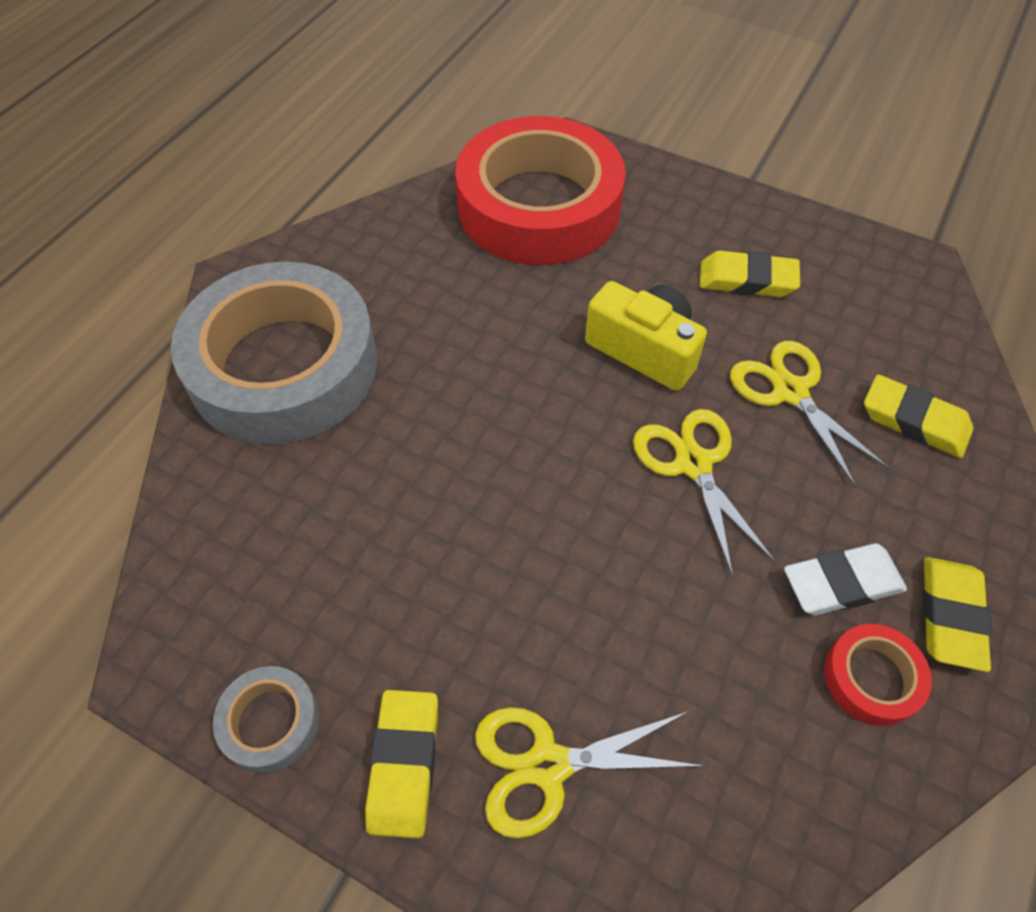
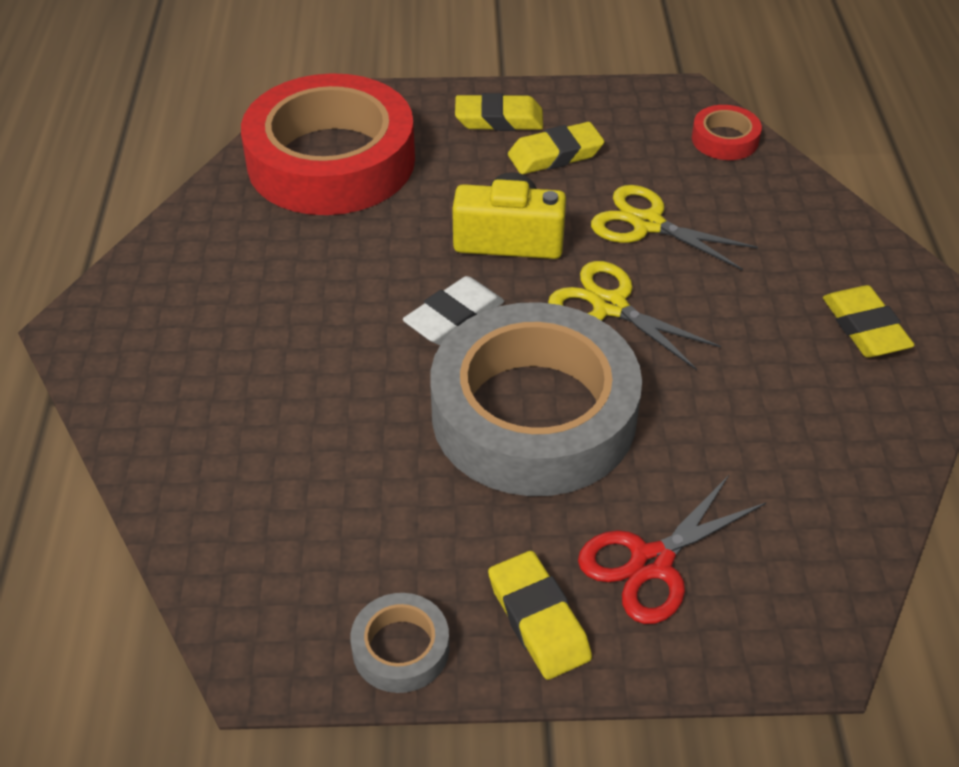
camera: 30 degrees left, 10 degrees down
grey tape [171,262,377,445] -> grey tape moved to [430,302,642,496]
yellow scissors [475,707,703,838] -> red scissors [578,475,766,624]
white eraser [784,544,907,615] -> white eraser moved to [403,276,504,345]
red tape [824,624,932,726] -> red tape moved to [692,105,762,160]
yellow eraser [864,374,973,458] -> yellow eraser moved to [455,93,543,131]

